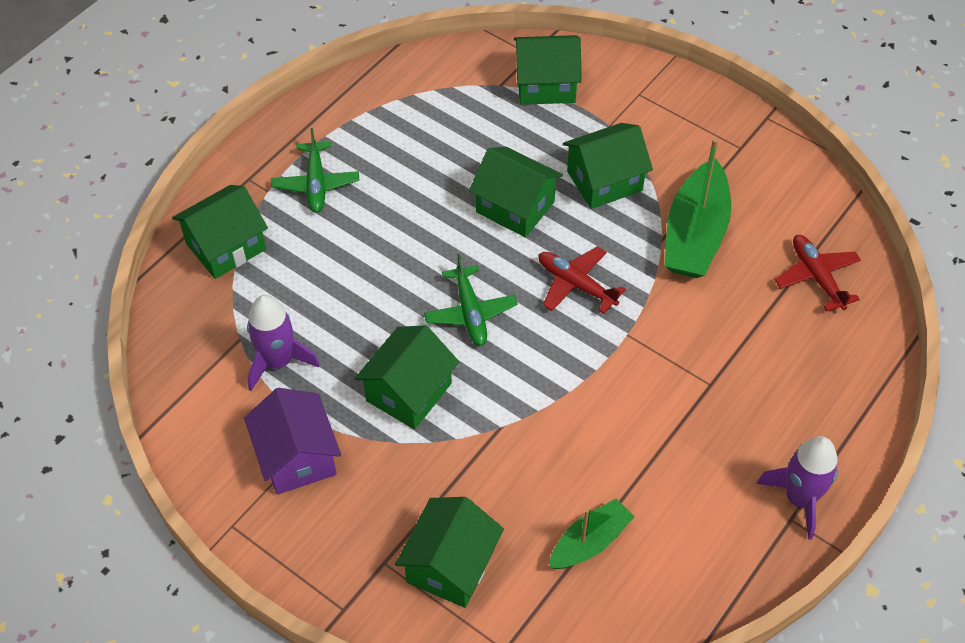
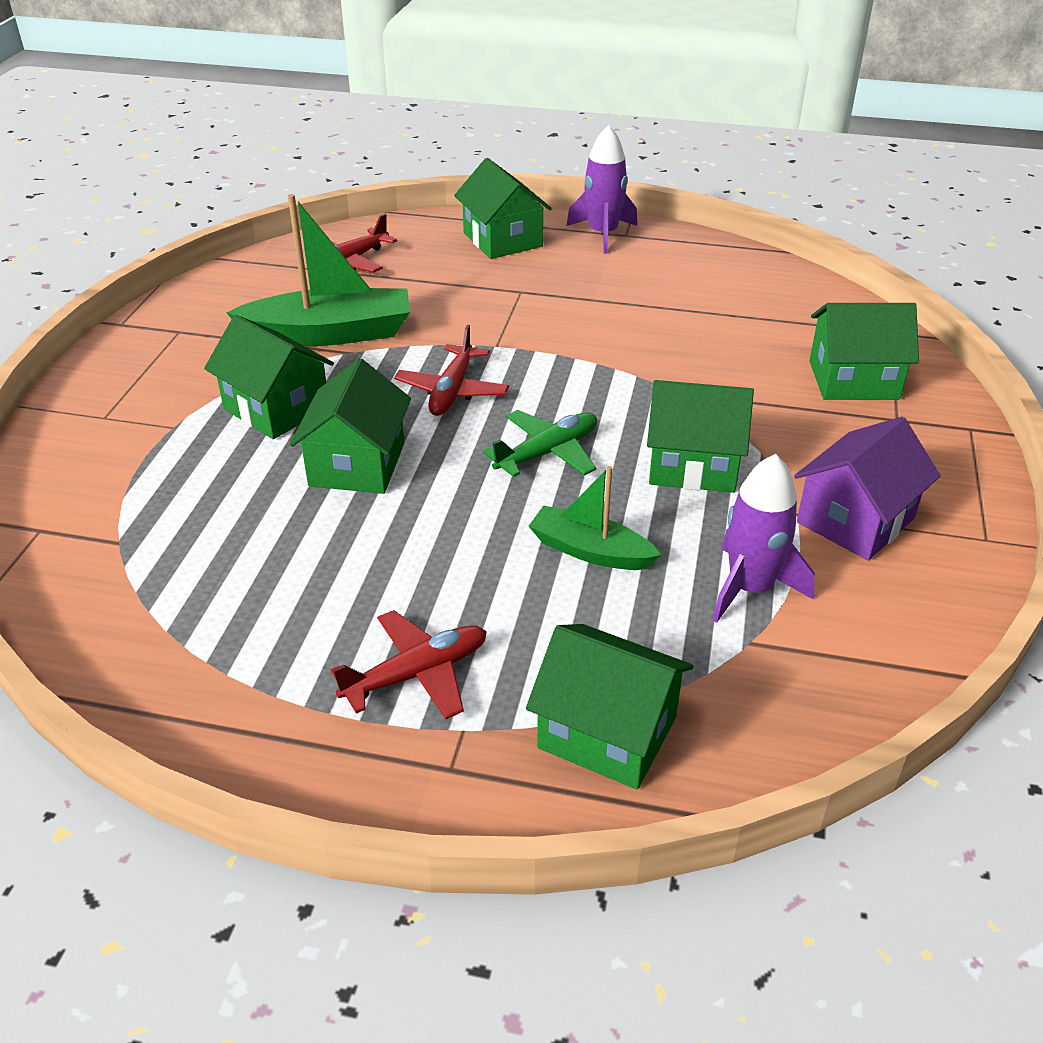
camera: 115 degrees left, 15 degrees down
green plane [271,128,359,213] -> red plane [331,610,487,719]
green house [514,35,582,105] -> green house moved to [454,158,552,259]
green boat [549,498,634,569] -> green boat moved to [529,466,661,570]

